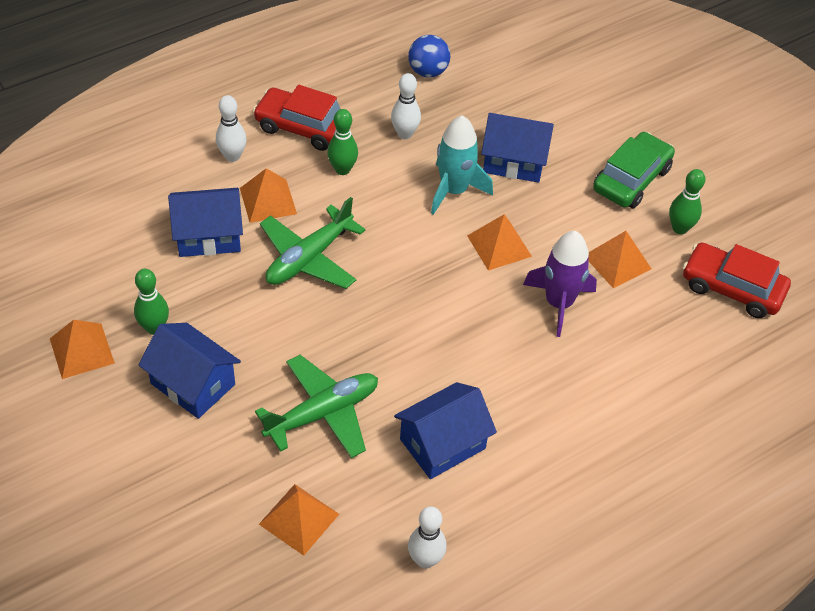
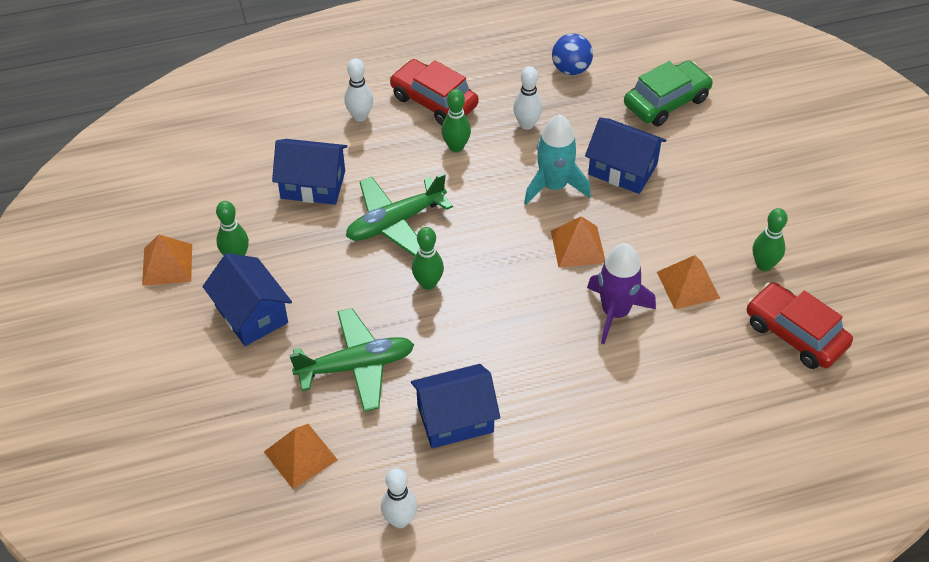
camera: 20 degrees right, 0 degrees up
orange pyramid [240,168,297,223] -> none
green car [593,132,675,209] -> green car moved to [624,61,713,126]
none -> green bowling pin [412,227,444,290]

